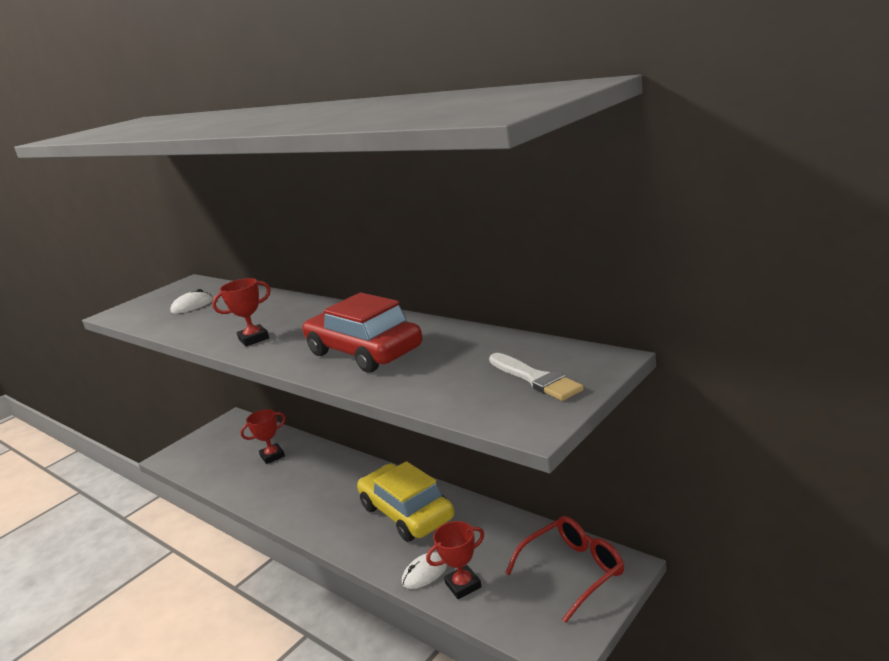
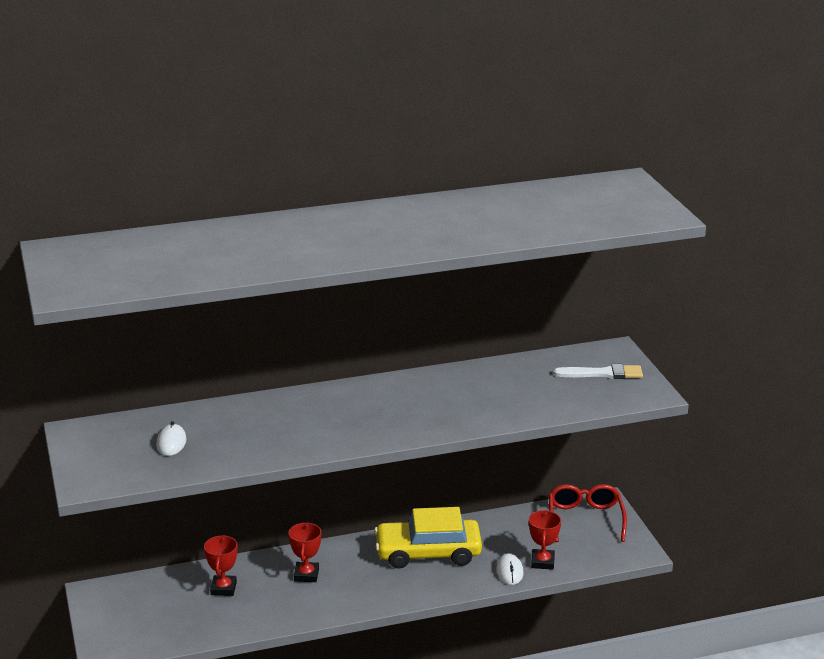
camera: 60 degrees left, 5 degrees up
red trophy [212,278,271,347] -> red trophy moved to [288,522,321,582]
red car [303,292,422,373] -> none

